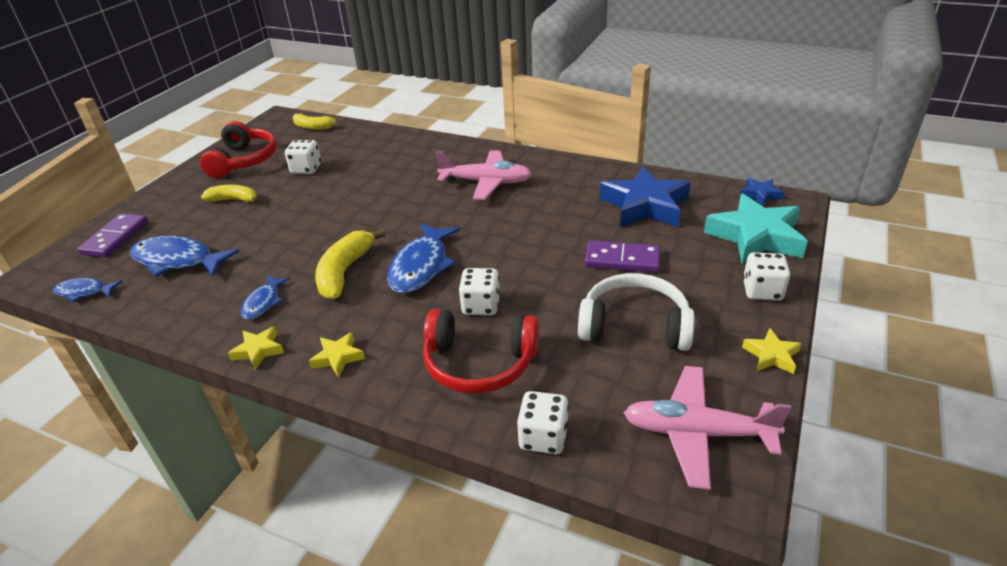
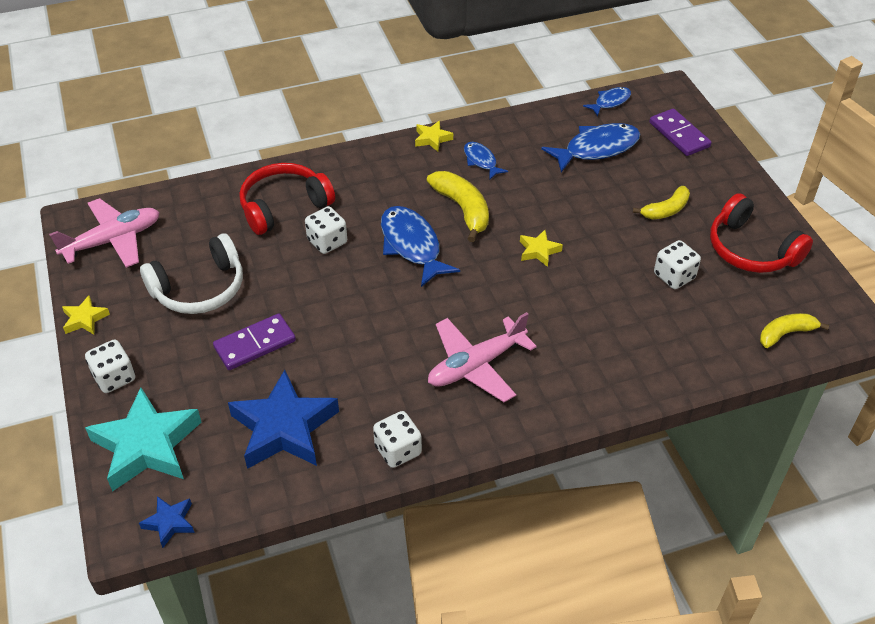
camera: 135 degrees right, 10 degrees up
yellow star [309,332,365,377] -> yellow star moved to [520,230,563,267]
white dice [517,391,569,454] -> white dice moved to [373,411,422,468]

